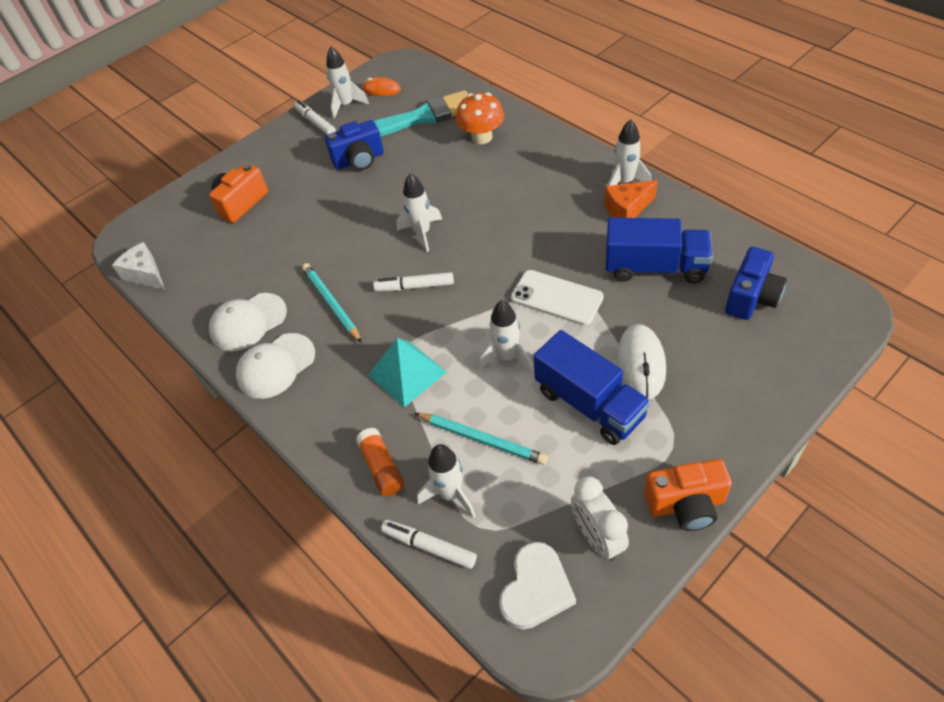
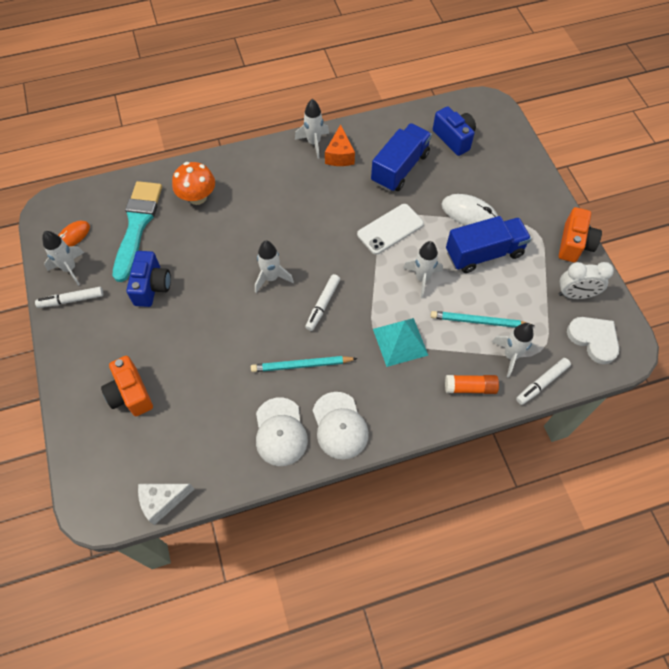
camera: 70 degrees left, 10 degrees up
turquoise pencil [415,413,548,465] -> turquoise pencil turned 135 degrees counterclockwise [431,311,534,328]

